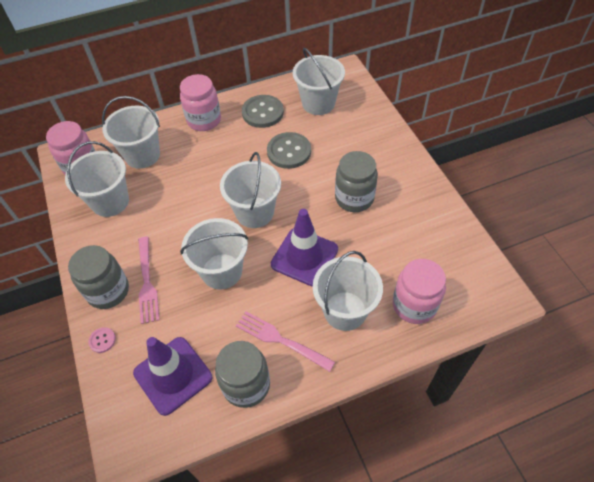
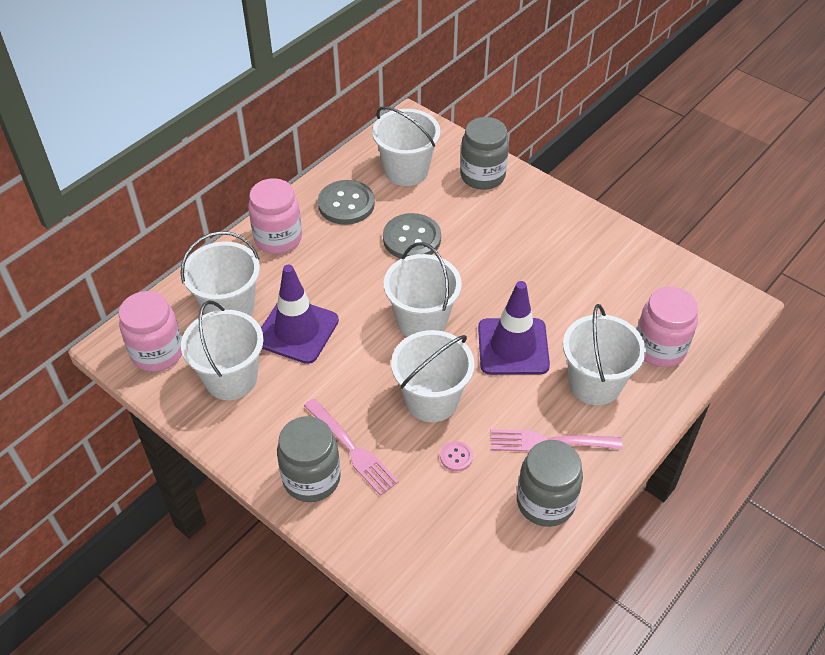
camera: 30 degrees left, 5 degrees down
pink button [88,327,116,353] -> pink button moved to [440,441,473,471]
purple traffic cone [133,337,212,416] -> purple traffic cone moved to [261,265,339,364]
grey jar [335,151,378,212] -> grey jar moved to [460,117,509,190]

